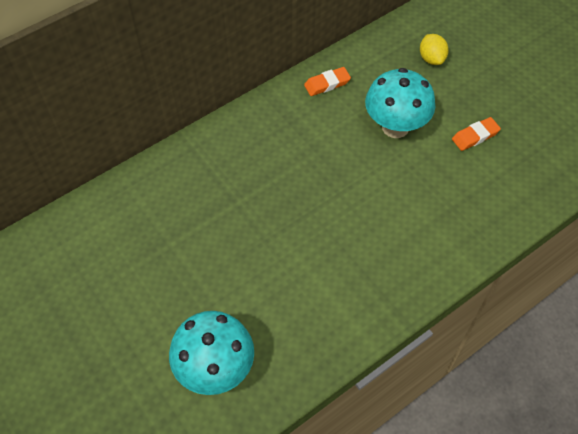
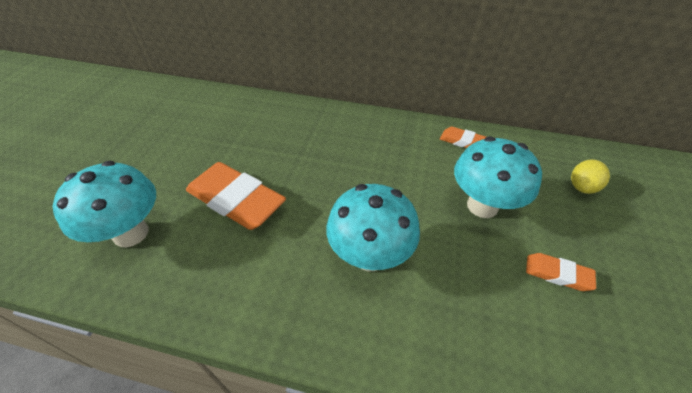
camera: 50 degrees right, 10 degrees down
none -> orange eraser [186,162,286,230]
none -> turquoise mushroom [326,184,420,271]

